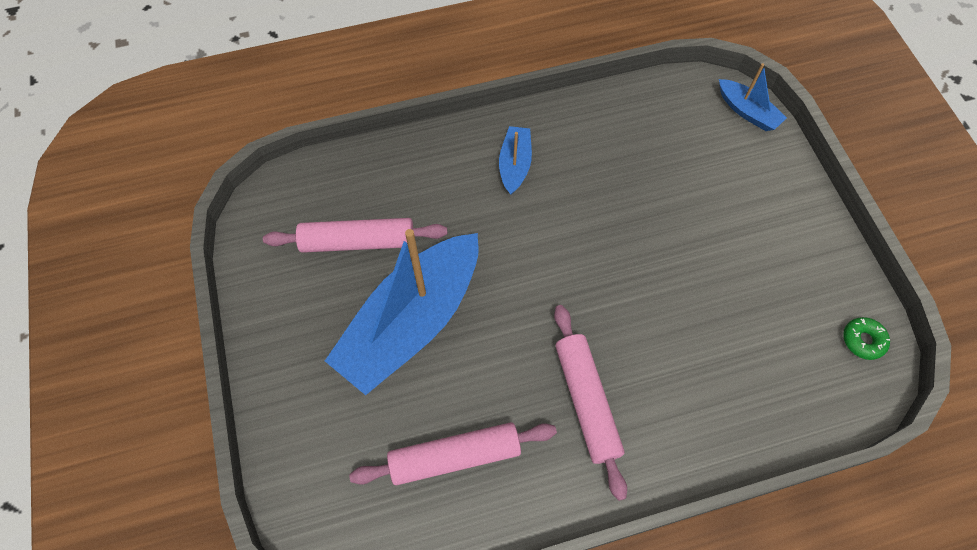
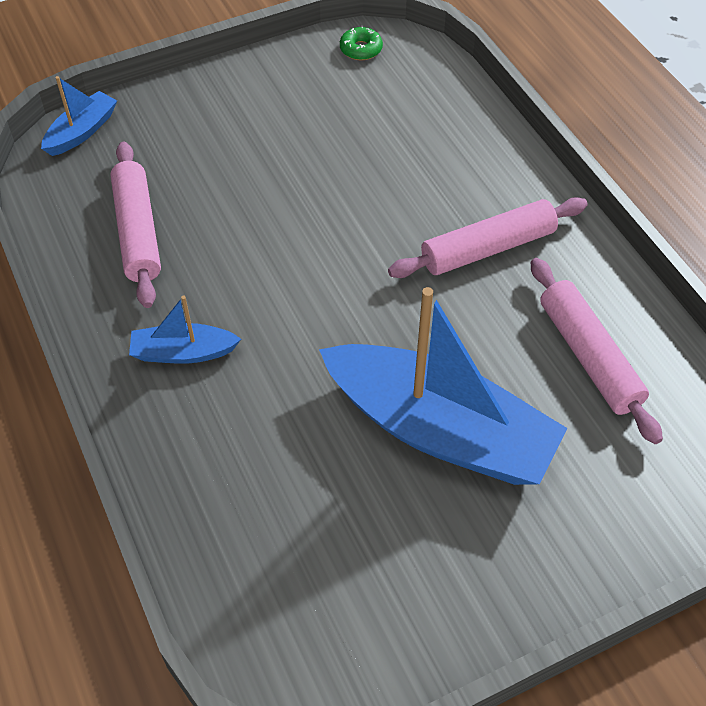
camera: 100 degrees left, 10 degrees down
pink rolling pin [263,218,447,253] -> pink rolling pin moved to [110,142,161,308]

